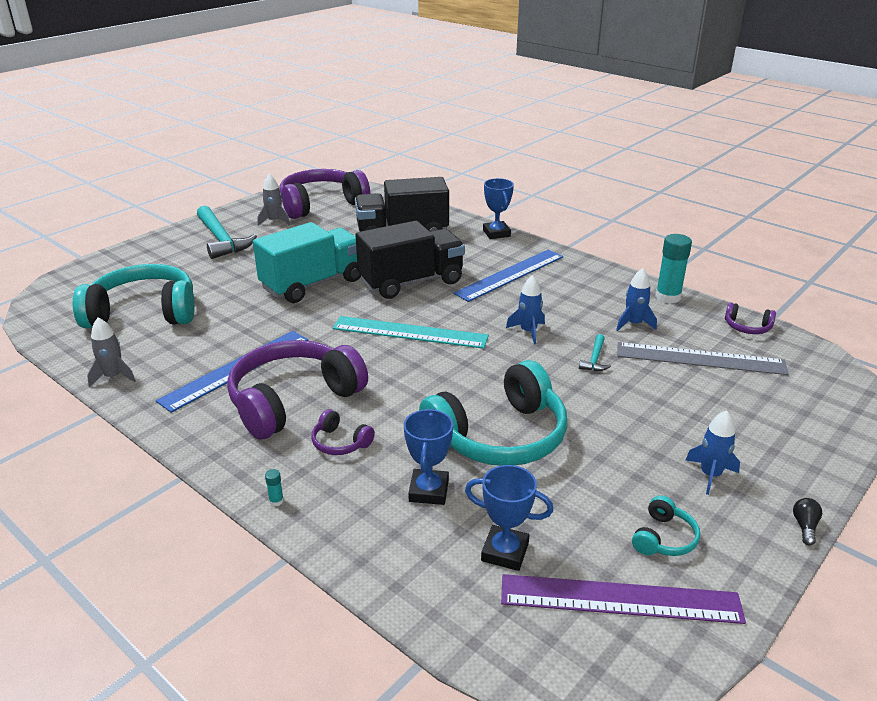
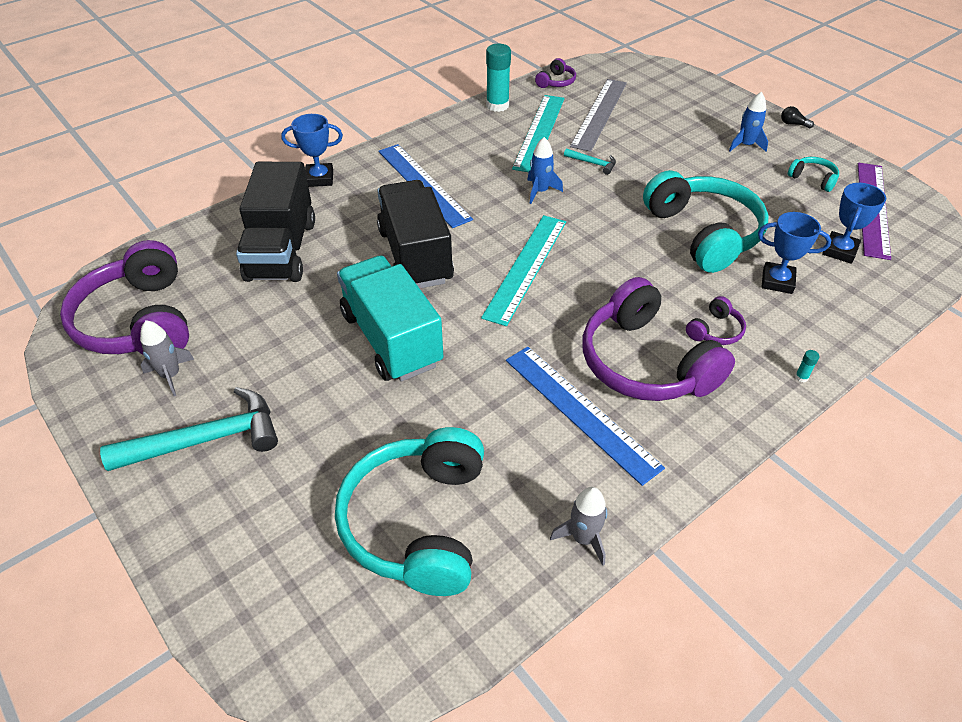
camera: 80 degrees left, 15 degrees up
blue rocket [616,268,657,331] -> turquoise ruler [512,95,565,172]

